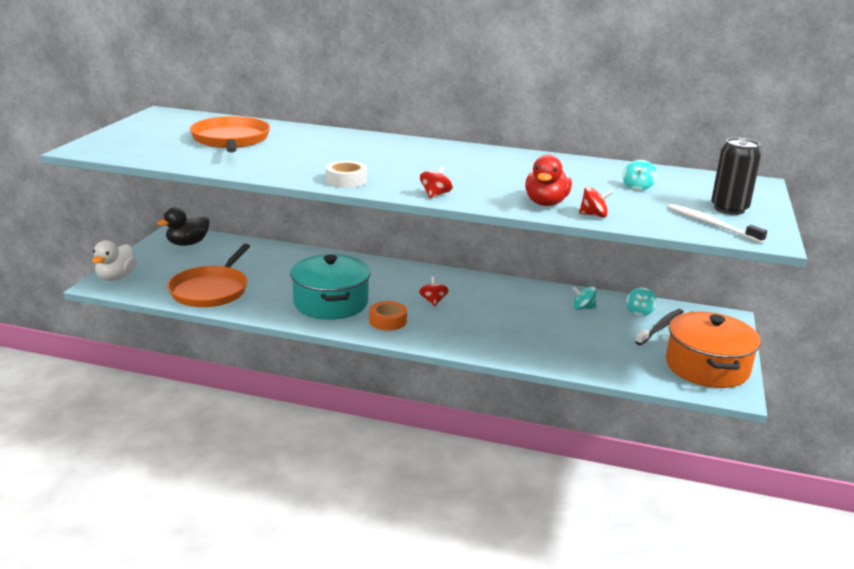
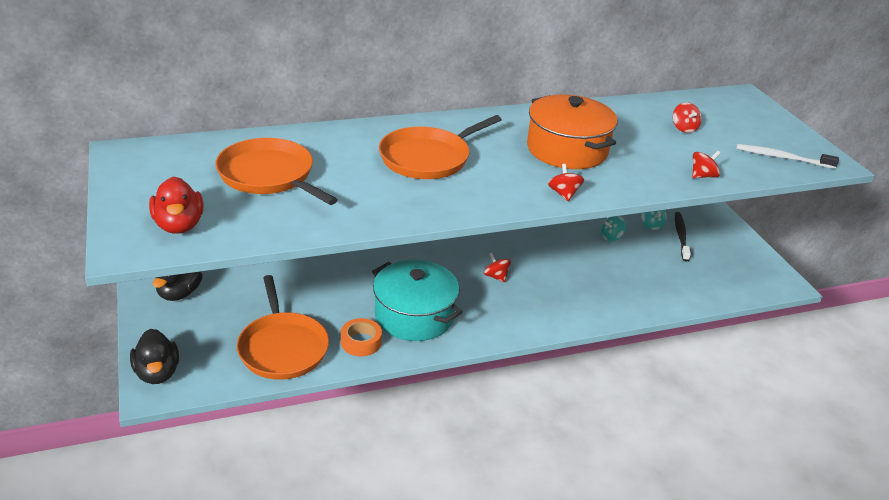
camera: 35 degrees left, 10 degrees up
white duck [92,240,138,281] -> black duck [130,329,179,384]
white tape [326,161,367,188] -> none
orange tape [369,301,407,330] -> orange tape moved to [341,318,382,356]
red duck [525,155,572,206] -> red duck moved to [149,176,203,234]
turquoise spinning top [623,160,657,191] -> red spinning top [673,102,701,133]
orange pot [666,312,761,388] -> orange pot moved to [527,94,617,169]
black can [711,137,761,215] -> none
none -> orange pan [379,115,502,179]

